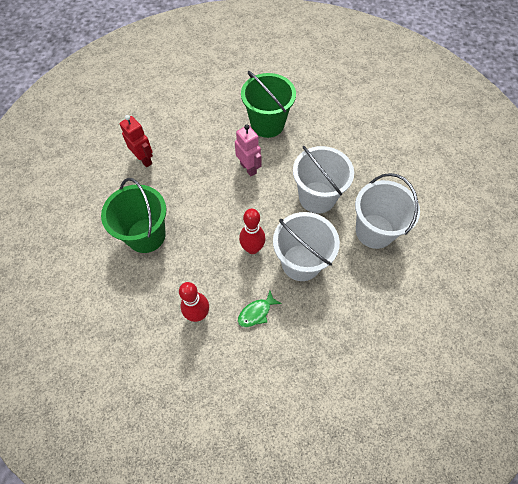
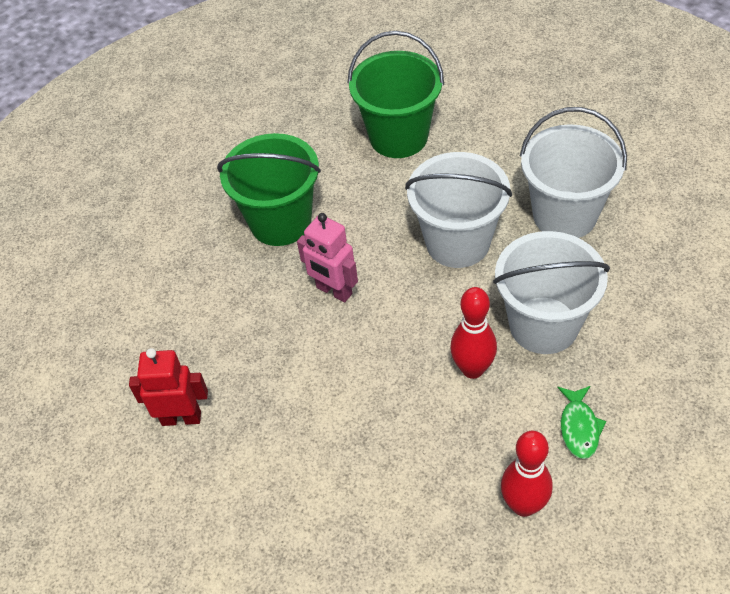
camera: 45 degrees left, 10 degrees down
green bucket [101,178,166,253] -> green bucket moved to [348,31,444,158]
pink robot [235,124,262,176] -> pink robot turned 150 degrees counterclockwise [297,213,358,302]

